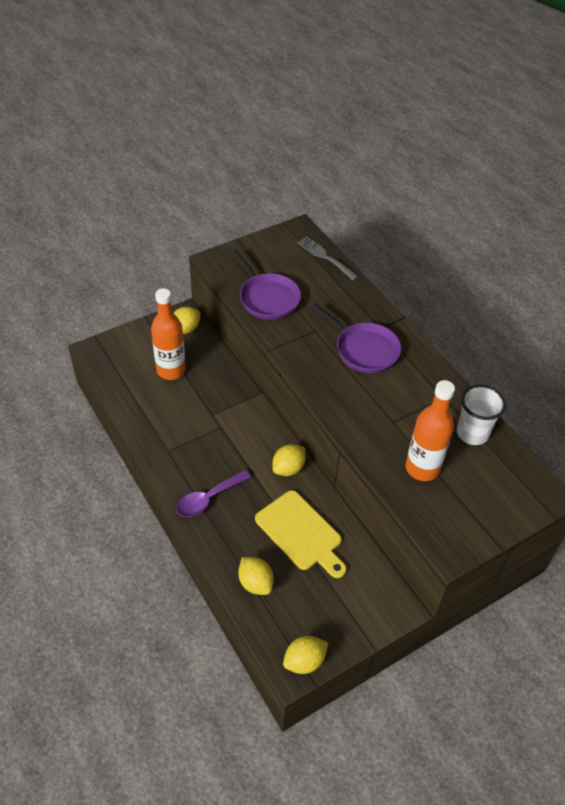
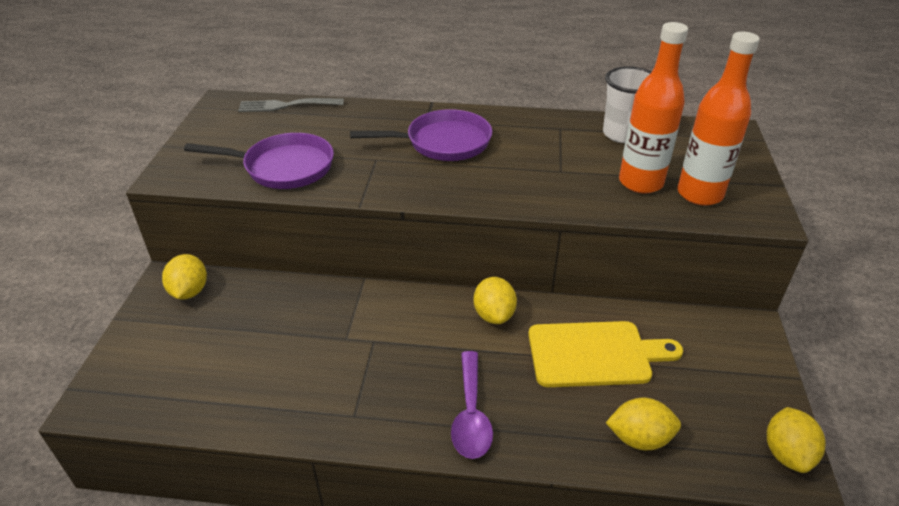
camera: 50 degrees left, 10 degrees down
orange bottle [151,288,186,380] -> orange bottle moved to [678,32,760,206]

